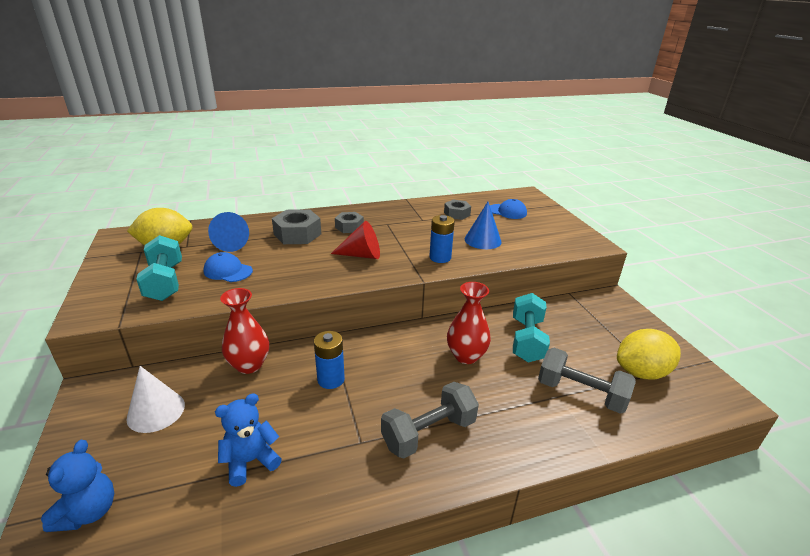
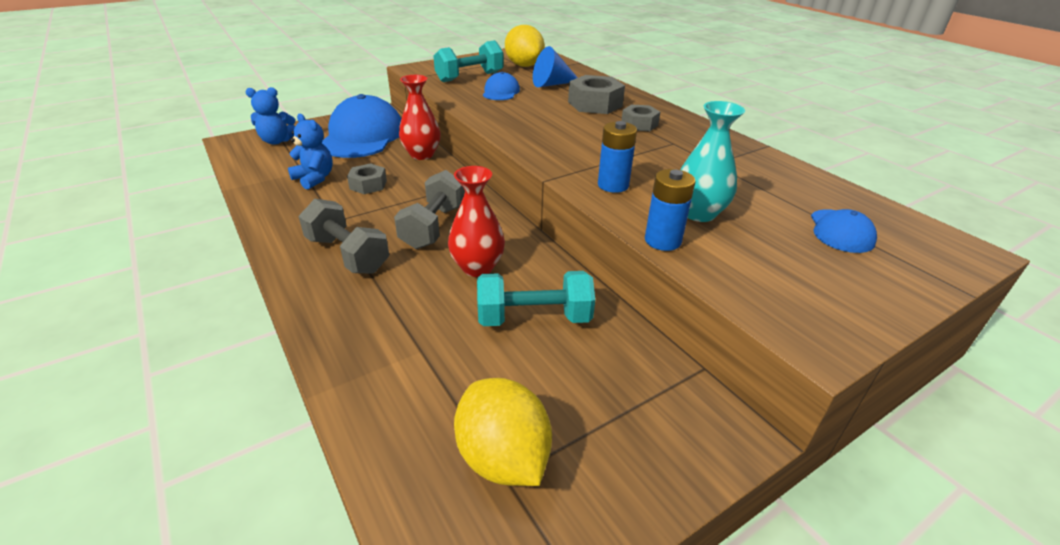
camera: 75 degrees right, 5 degrees up
white cone [126,366,185,433] -> blue cap [322,94,401,158]
blue battery [314,331,345,389] -> blue battery moved to [645,169,696,251]
red cone [331,221,380,259] -> none
grey nut [444,200,471,220] -> grey nut moved to [347,163,387,194]
blue cone [465,202,502,249] -> turquoise vase [680,101,745,222]
grey dumbbell [538,348,636,414] -> grey dumbbell moved to [394,170,465,249]

